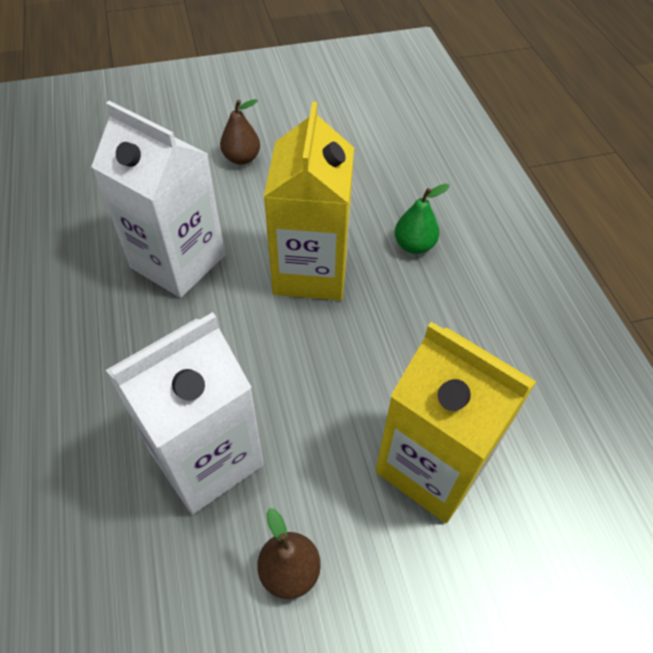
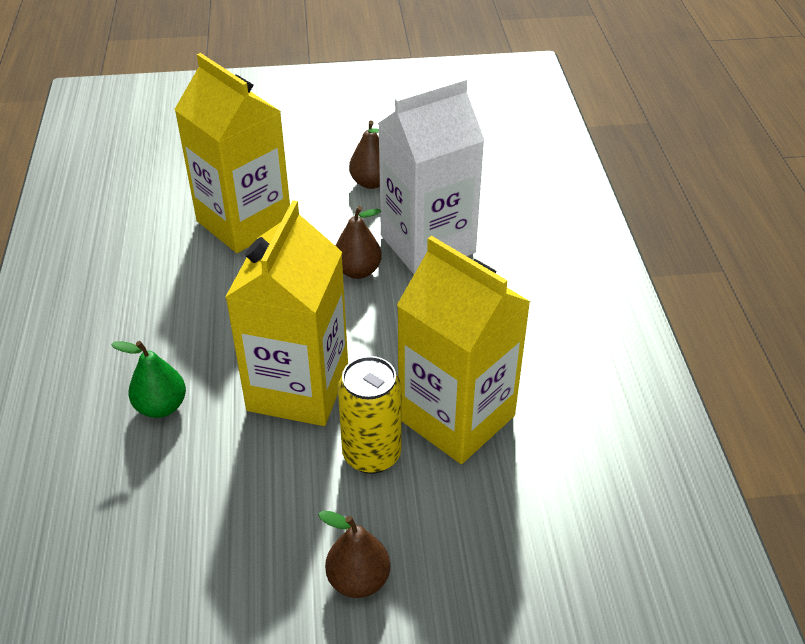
camera: 170 degrees left, 10 degrees down
white carton [91,101,225,298] -> yellow carton [397,236,531,464]
none -> brown pear [336,206,382,279]
none -> yellow can [338,356,401,474]

